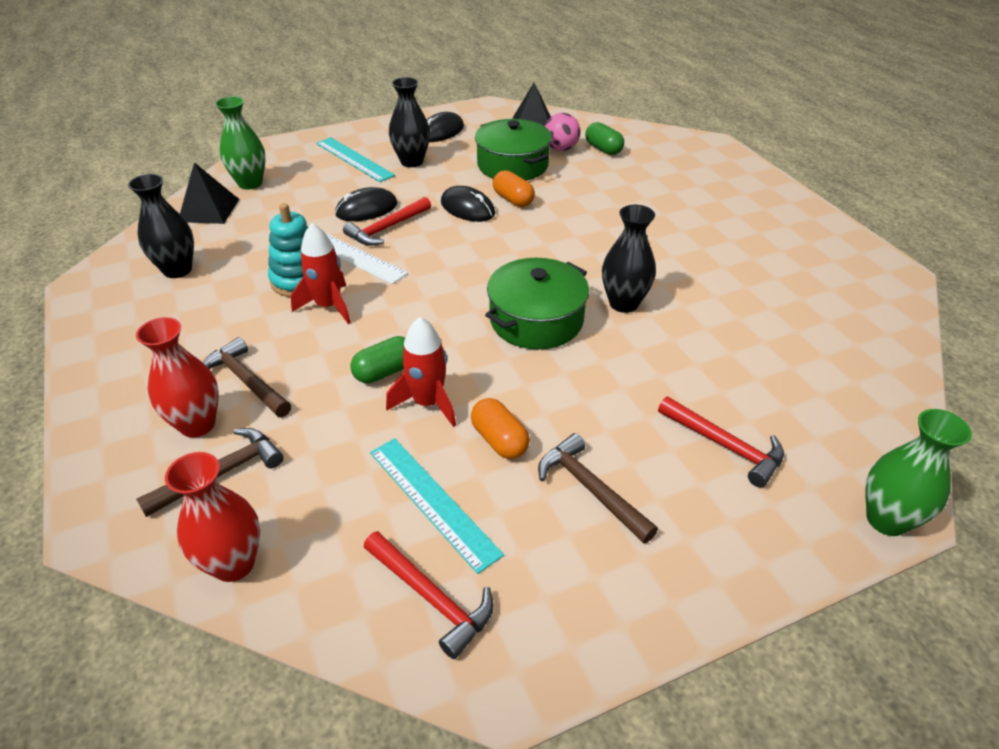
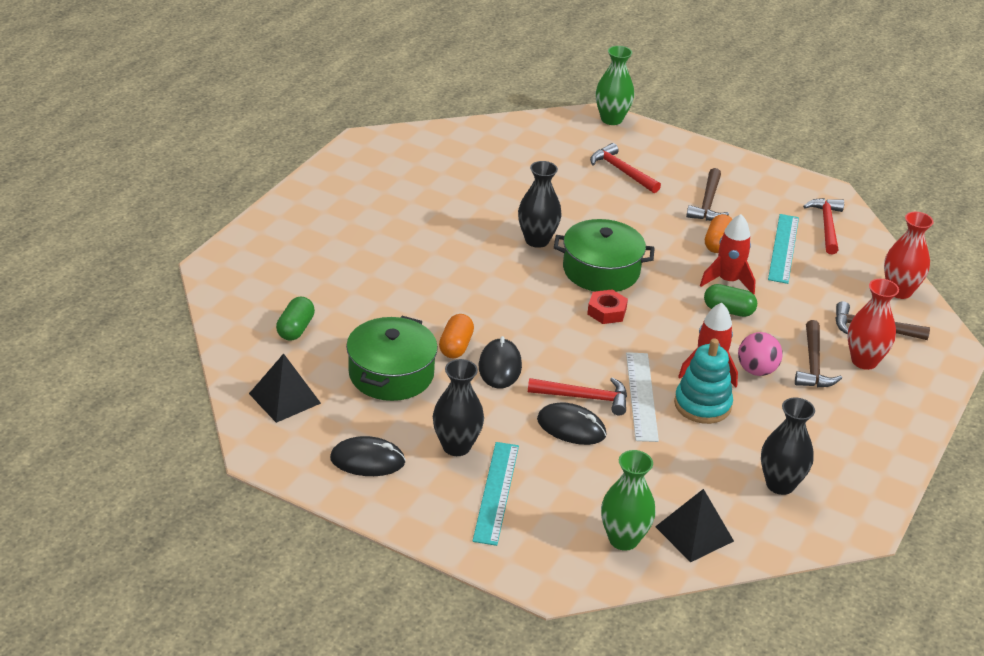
camera: 130 degrees left, 5 degrees down
pink ball [545,113,580,151] -> pink ball moved to [738,332,782,376]
red hammer [658,396,784,487] -> red hammer turned 45 degrees counterclockwise [590,143,661,193]
none -> red nut [587,289,628,324]

